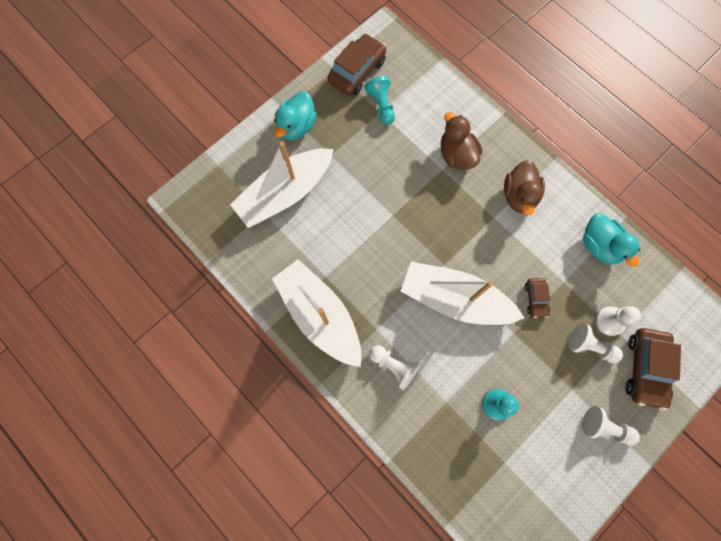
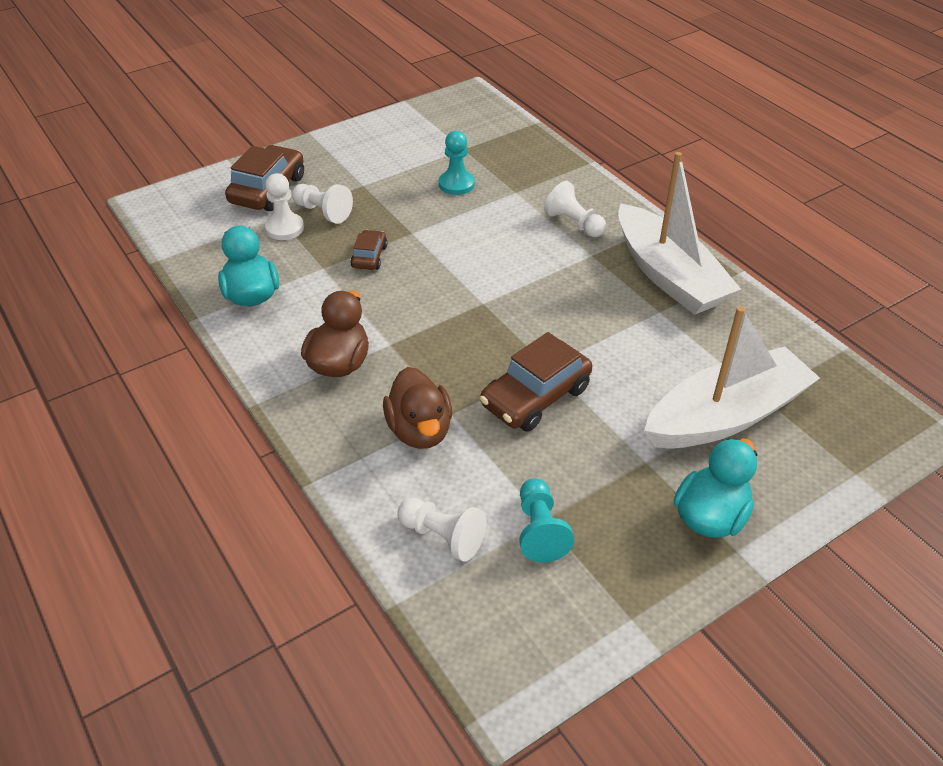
camera: 170 degrees left, 30 degrees down
brown car [327,34,386,96] -> brown car moved to [480,332,592,432]
white boat [401,262,524,325] -> none
white pawn [582,406,640,446] -> white pawn moved to [397,498,486,562]

